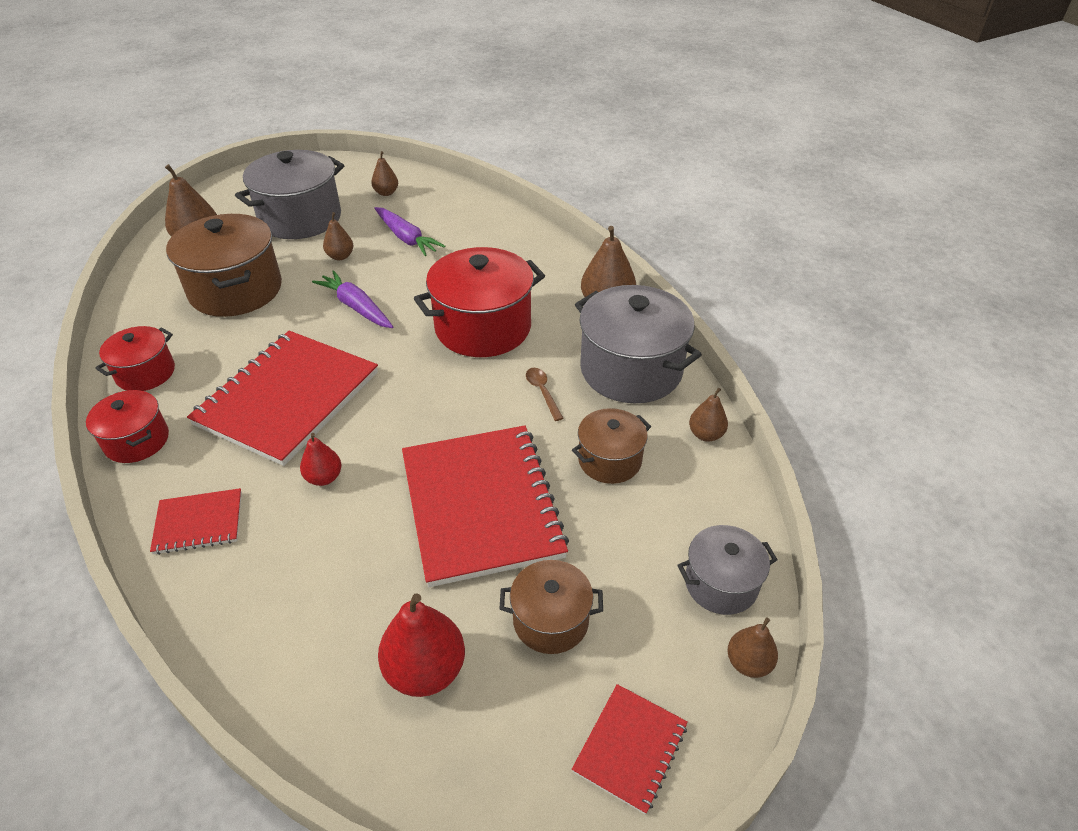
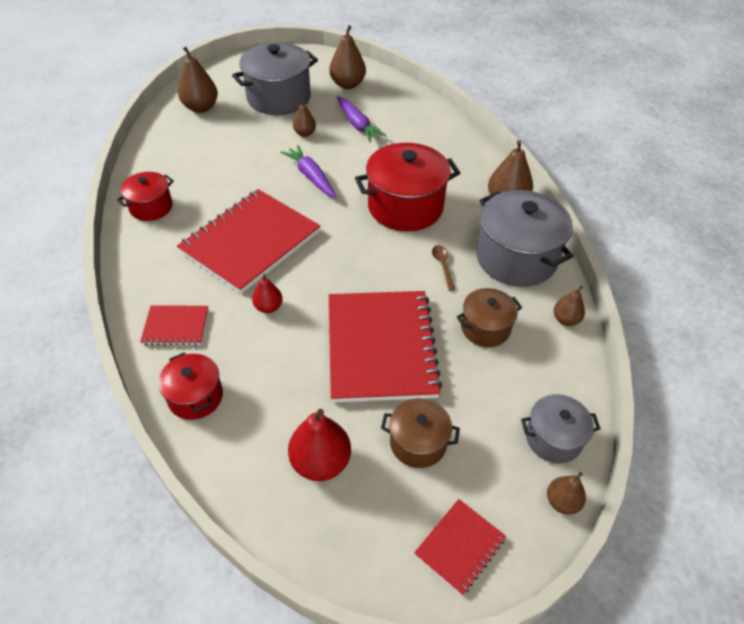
camera: 10 degrees right, 5 degrees up
red pot [86,390,169,463] -> red pot moved to [158,352,223,420]
brown pot [166,214,282,317] -> none
brown pear [371,151,398,196] -> brown pear [329,25,366,89], size x1.72

